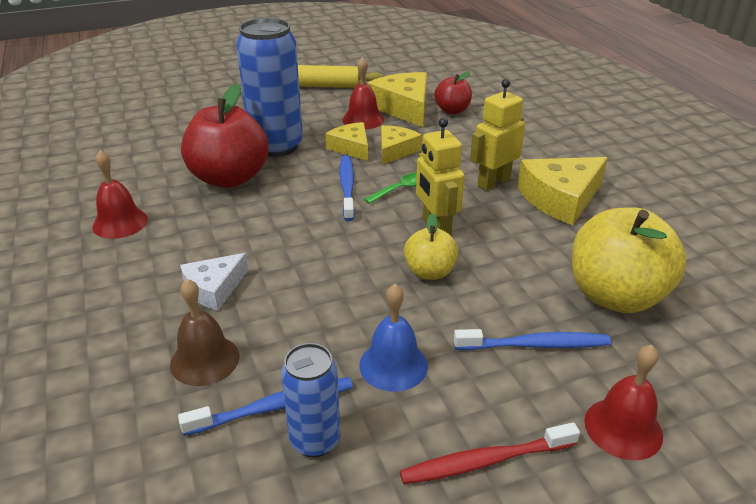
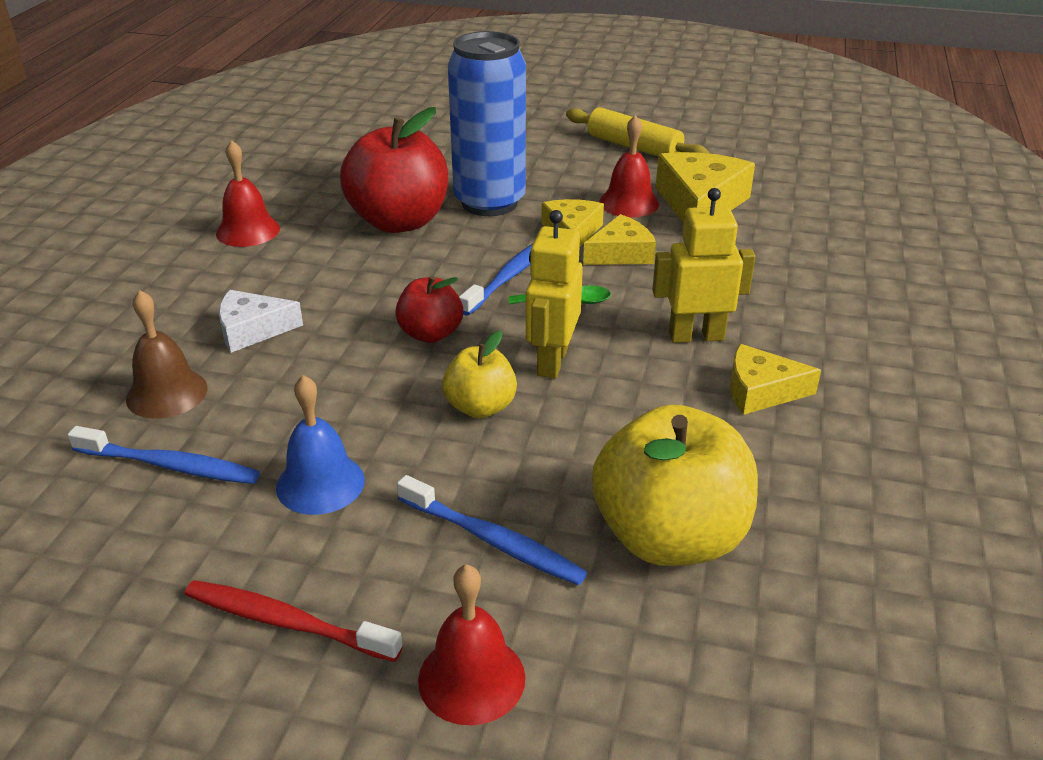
camera: 35 degrees right, 0 degrees up
blue can [281,343,341,457] -> none
red apple [434,71,472,114] -> red apple moved to [395,276,463,343]
yellow cheese [517,157,608,225] -> yellow cheese [730,344,821,415], size x0.62

